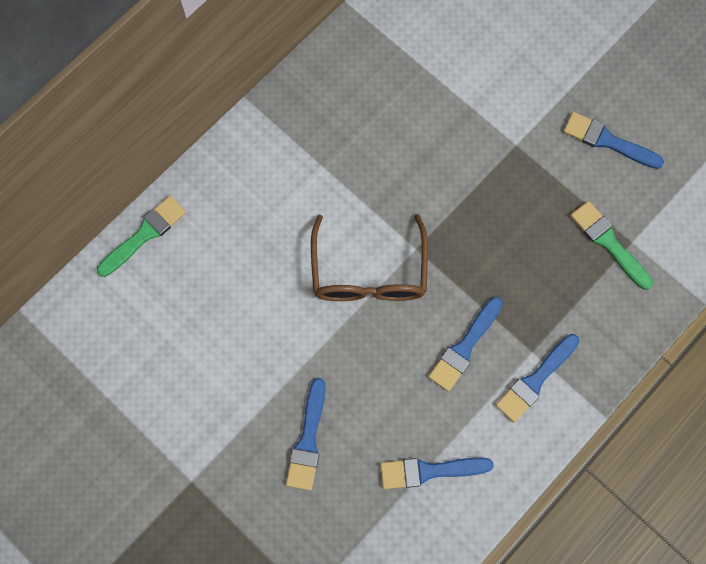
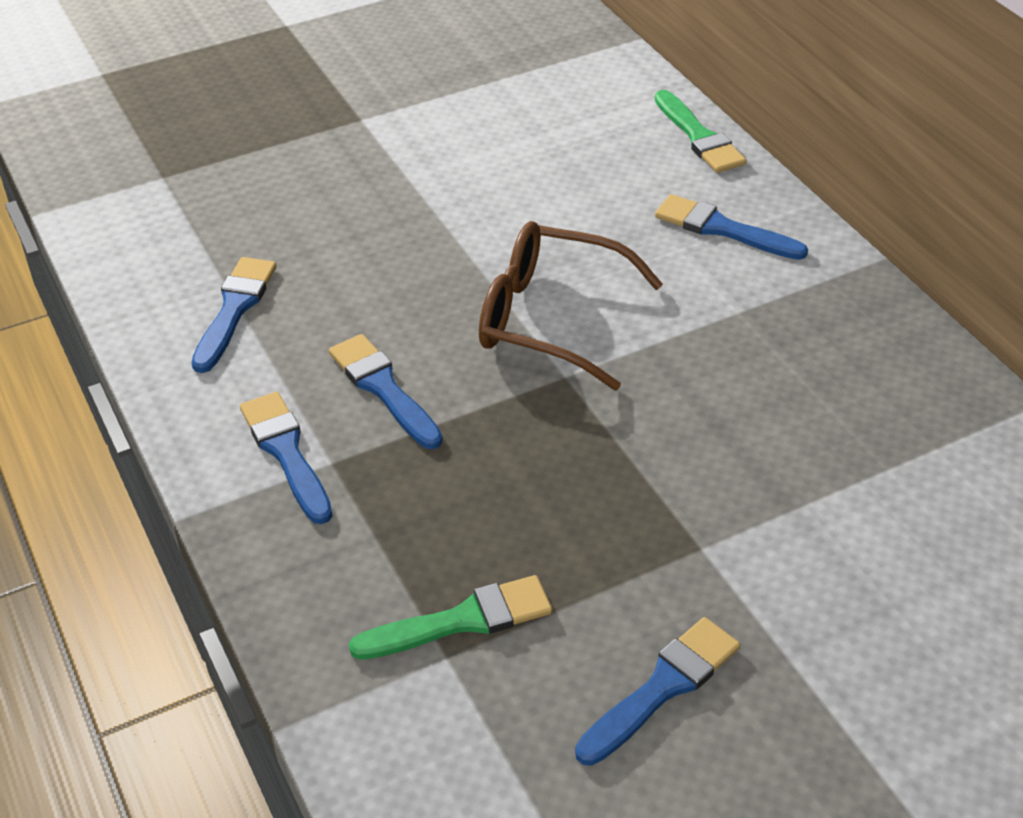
camera: 110 degrees right, 30 degrees down
blue brush [286,378,326,490] -> blue brush moved to [655,194,808,260]

